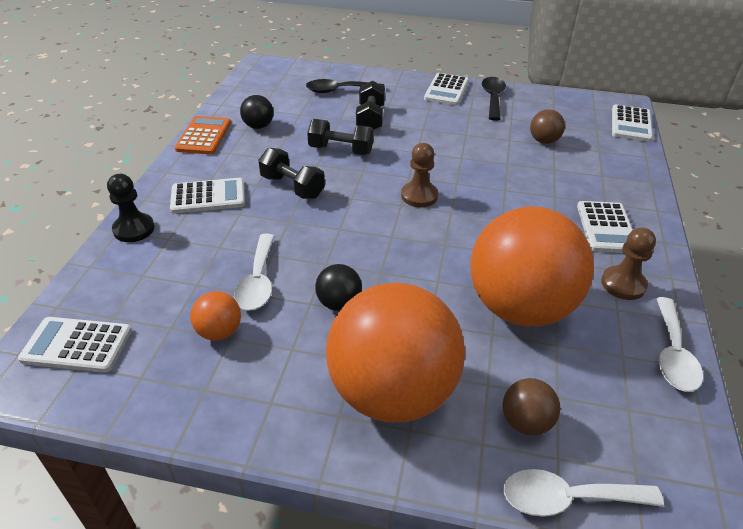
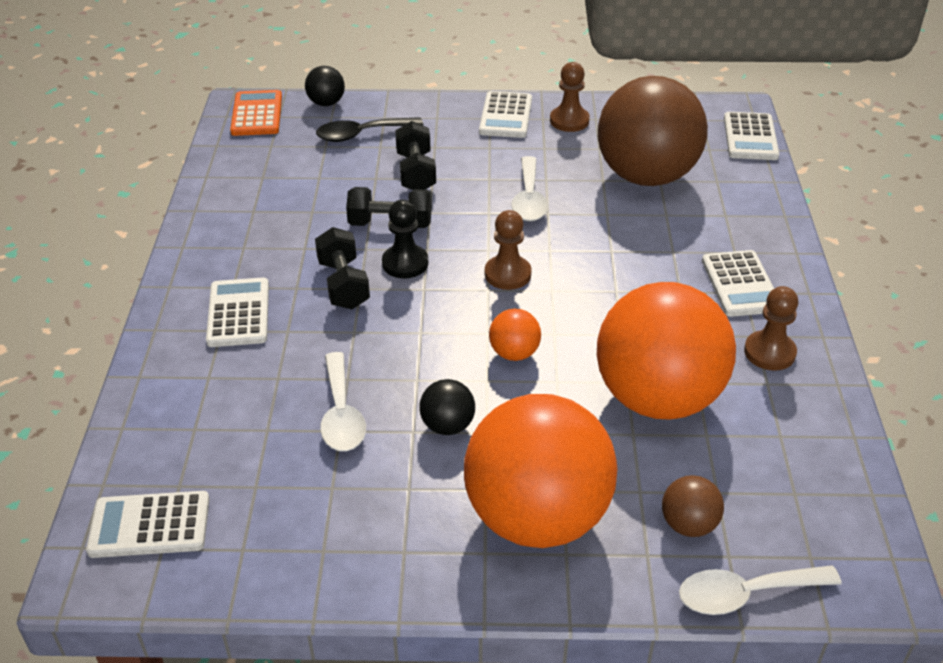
camera: 10 degrees left, 0 degrees up
black pawn [107,174,155,242] -> black pawn moved to [382,200,428,278]
white calculator [170,178,245,214] -> white calculator turned 75 degrees counterclockwise [206,277,269,347]
orange calculator [175,116,231,155] -> orange calculator moved to [230,90,282,136]
orange ball [190,291,241,341] -> orange ball moved to [489,309,541,361]
black ball [240,95,274,129] -> black ball moved to [305,66,345,106]
black dumbbell [258,148,325,199] -> black dumbbell turned 45 degrees clockwise [315,227,370,309]
black spoon [482,77,506,121] -> brown pawn [550,62,590,132]
brown ball [530,109,565,144] -> brown ball [598,76,708,186], size x2.46
white spoon [656,297,703,392] -> white spoon moved to [511,156,548,221]

